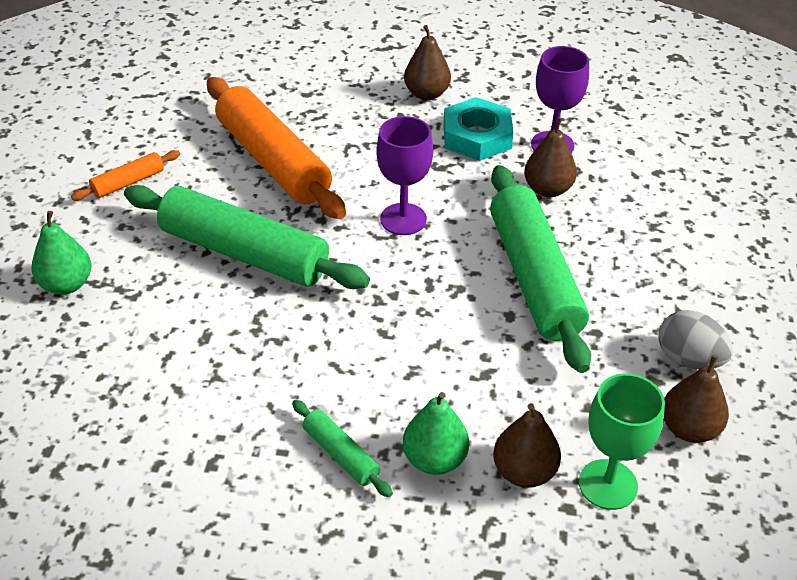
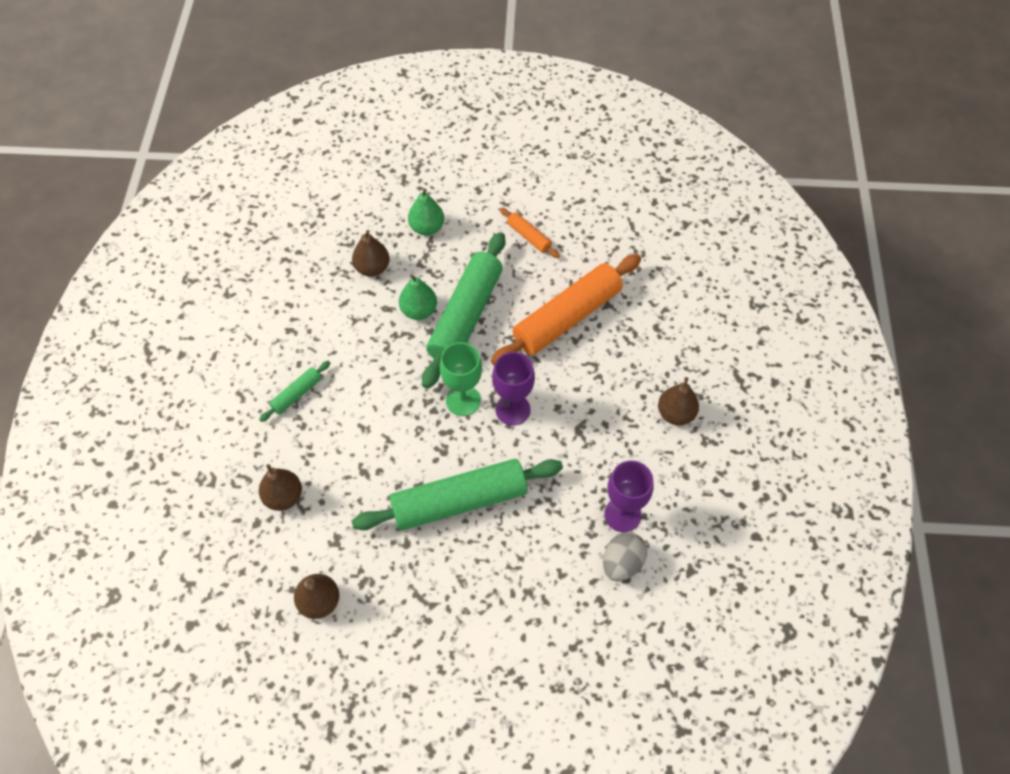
camera: 85 degrees right, 15 degrees up
green pear [403,392,469,475] -> green pear moved to [399,274,437,320]
turquoise nut [443,97,514,161] -> none
brown pear [524,117,577,197] -> brown pear moved to [352,230,390,277]
green goblet [579,373,665,510] -> green goblet moved to [440,342,482,416]
grey egg [659,310,733,369] -> grey egg moved to [603,532,647,581]

